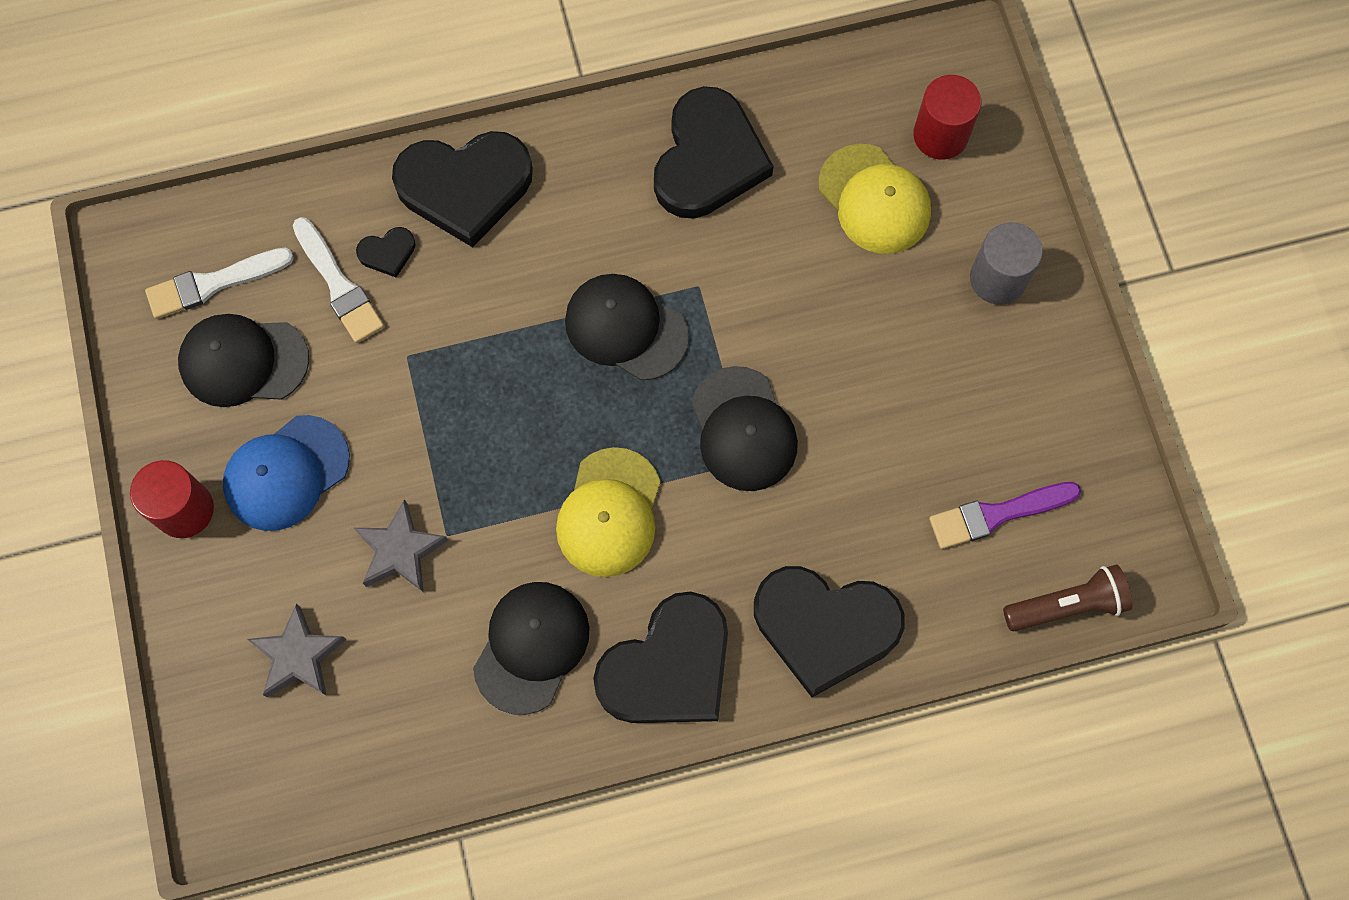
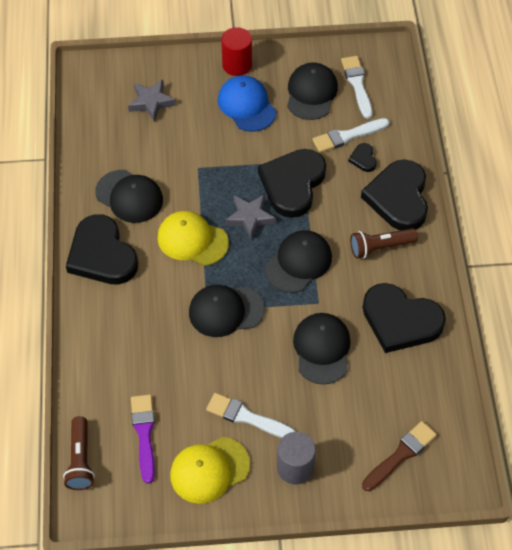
camera: 100 degrees right, 15 degrees down
grey star [354,499,449,592] -> grey star moved to [225,194,276,240]
black heart [754,566,905,697] -> black heart moved to [258,149,326,218]
yellow cap [818,144,931,254] -> yellow cap moved to [170,437,250,504]
red cylinder [913,75,981,160] -> brown brush [362,421,437,491]
none -> white brush [206,393,296,438]
none -> black cap [293,313,351,385]
none -> brown flashlight [350,228,418,259]

